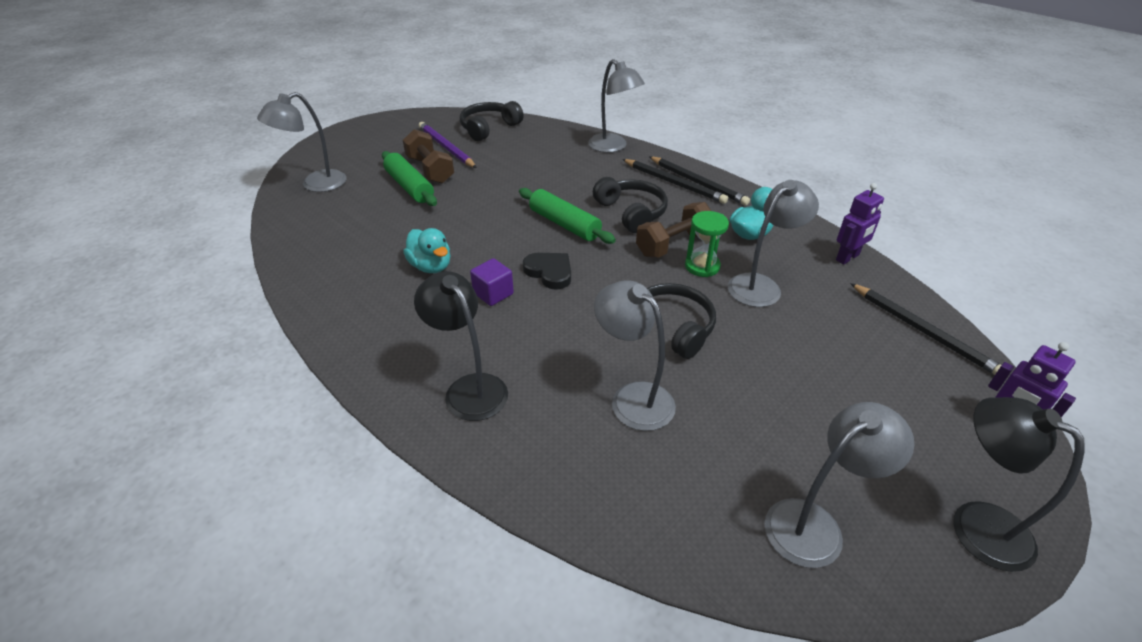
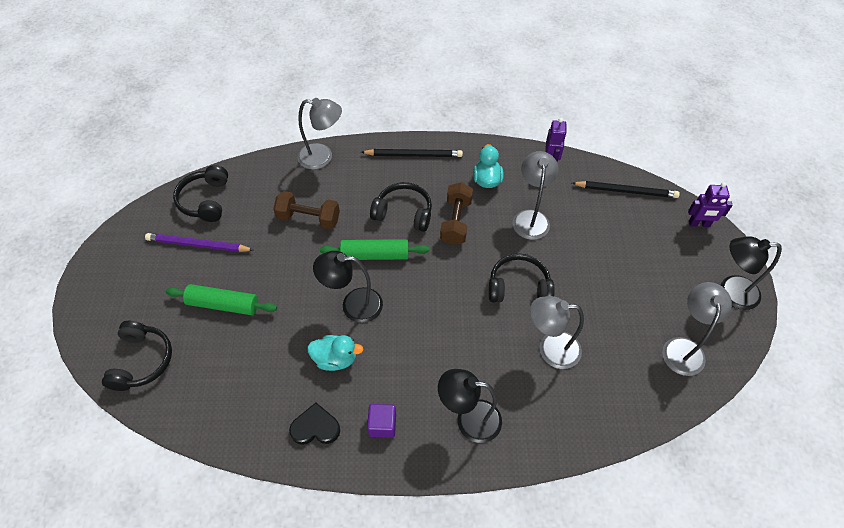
camera: 45 degrees left, 15 degrees up
grey lamp [257,92,346,192] -> black headphones [102,321,172,391]
brown dumbbell [403,129,454,184] -> brown dumbbell moved to [273,191,340,229]
purple cube [470,258,514,306] -> purple cube moved to [367,404,396,438]
black heart [523,253,571,290] -> black heart moved to [289,403,340,445]
black pencil [622,159,728,204] -> none
green hourglass [685,211,729,277] -> none
none -> black lamp [313,251,383,323]

